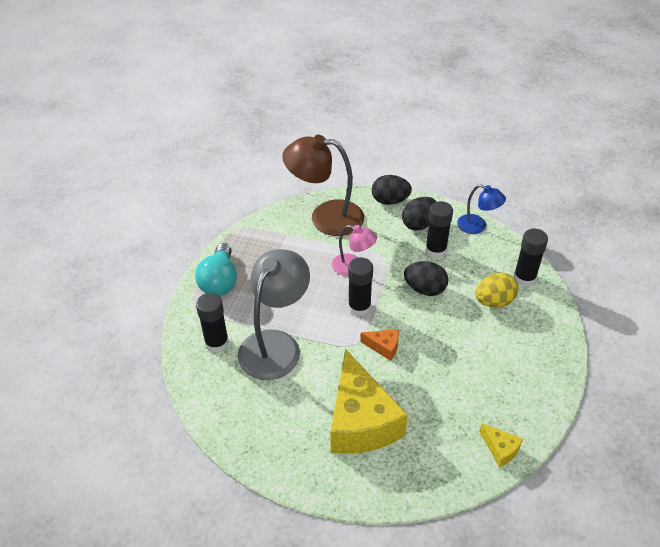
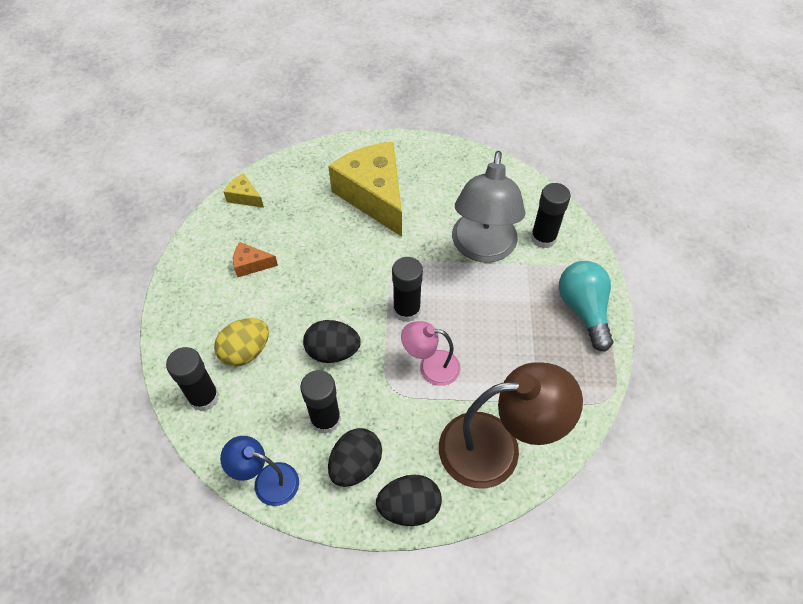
camera: 165 degrees right, 10 degrees up
orange cheese [360,329,399,361] -> orange cheese moved to [233,242,278,277]

